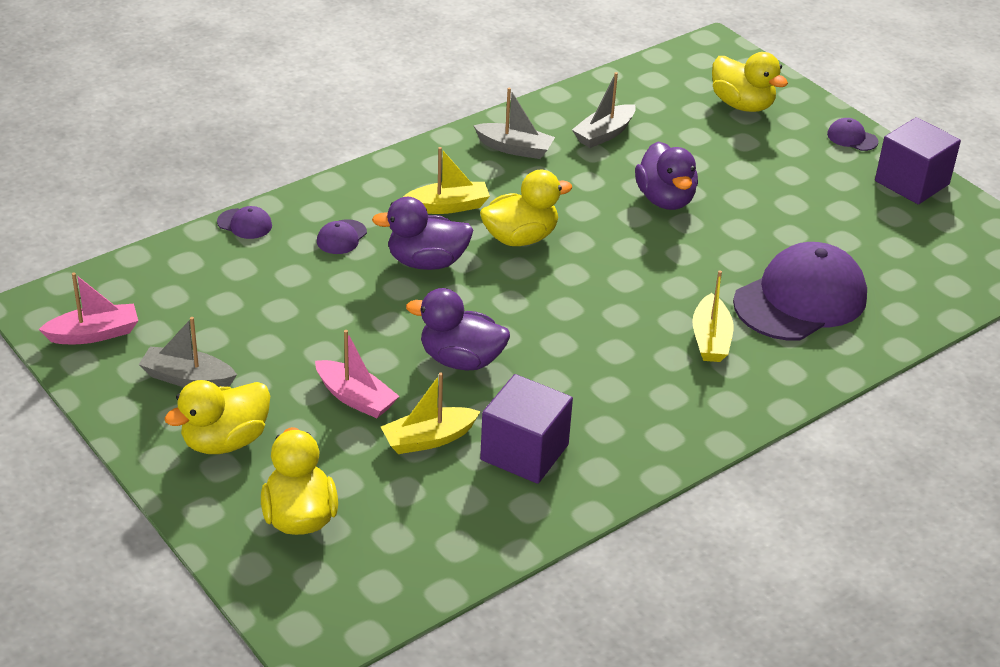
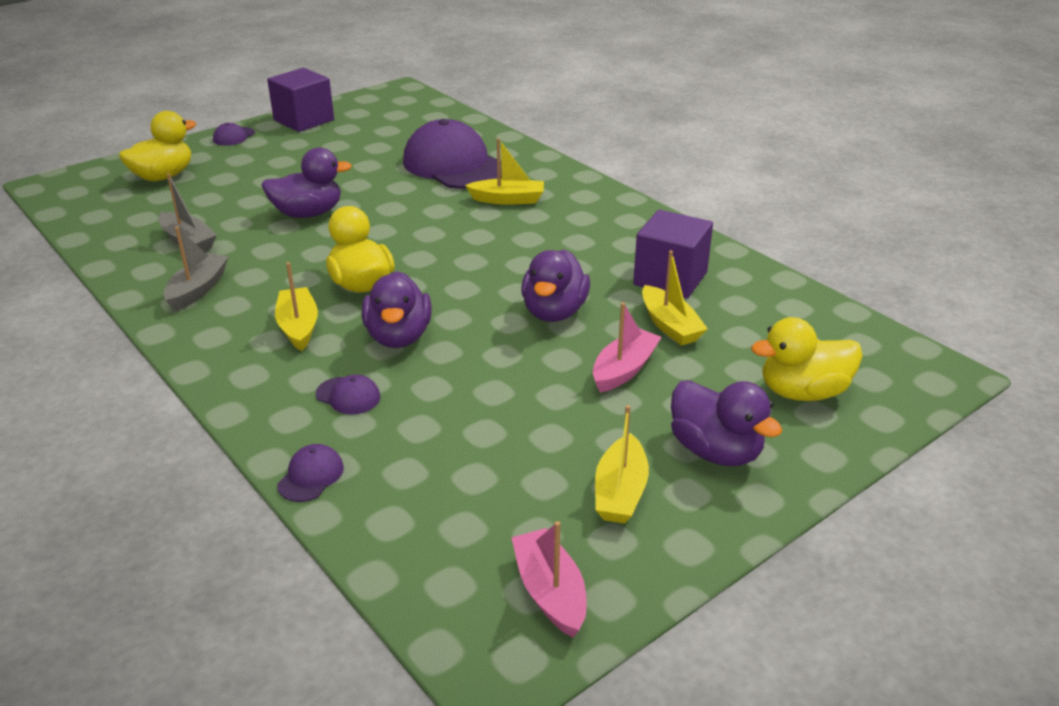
camera: 90 degrees left, 5 degrees down
grey boat [139,317,237,387] -> yellow boat [595,405,649,524]
yellow duck [164,380,270,454] -> purple duck [671,380,782,466]

